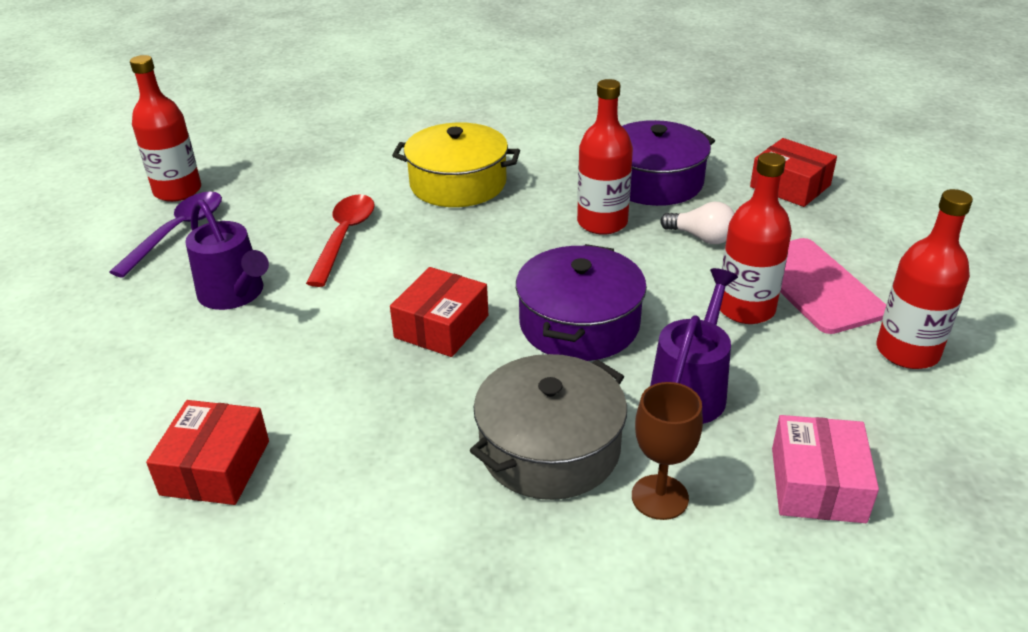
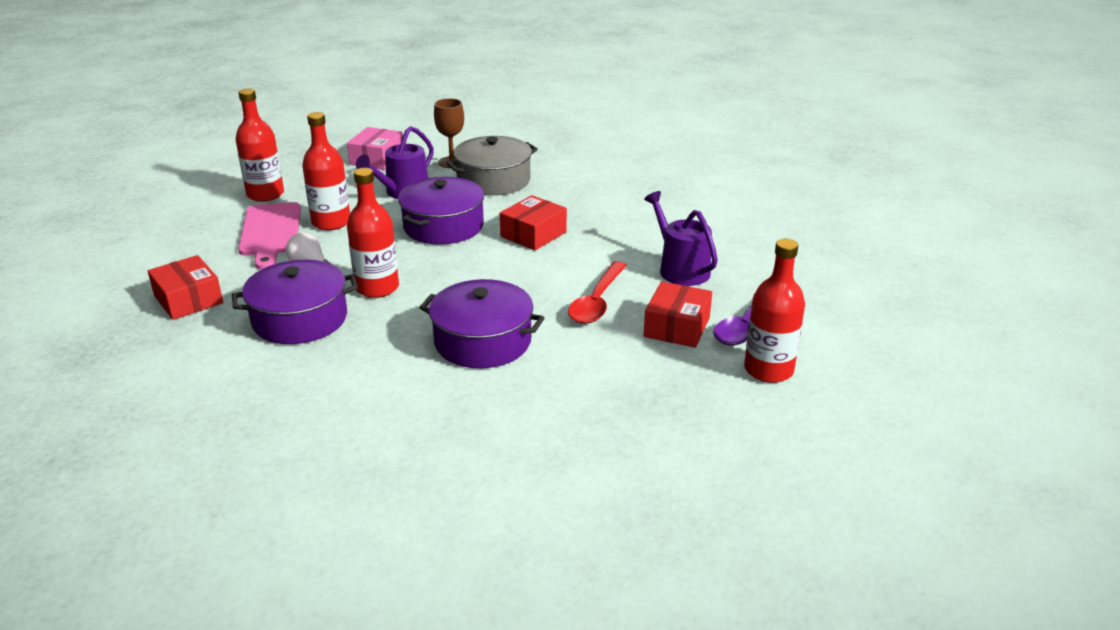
camera: 170 degrees left, 5 degrees down
red box [146,400,269,505] -> red box moved to [644,282,712,348]
yellow pot [392,123,520,207] -> purple pot [419,279,544,368]

